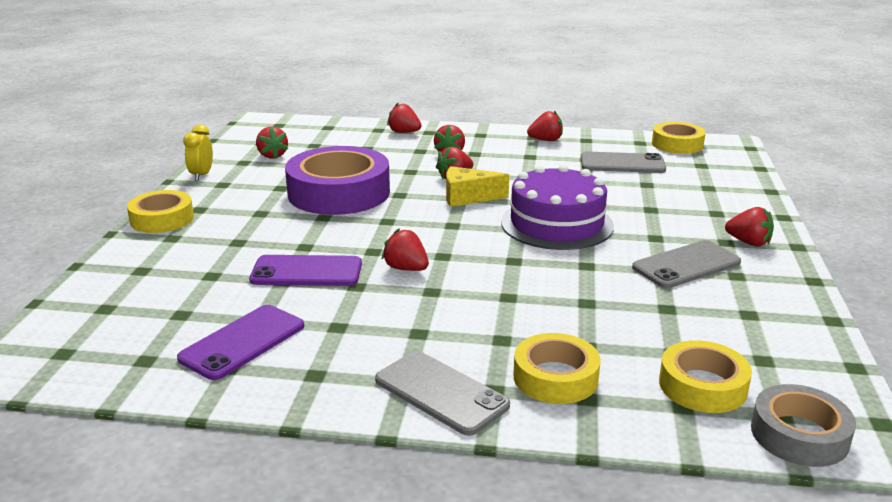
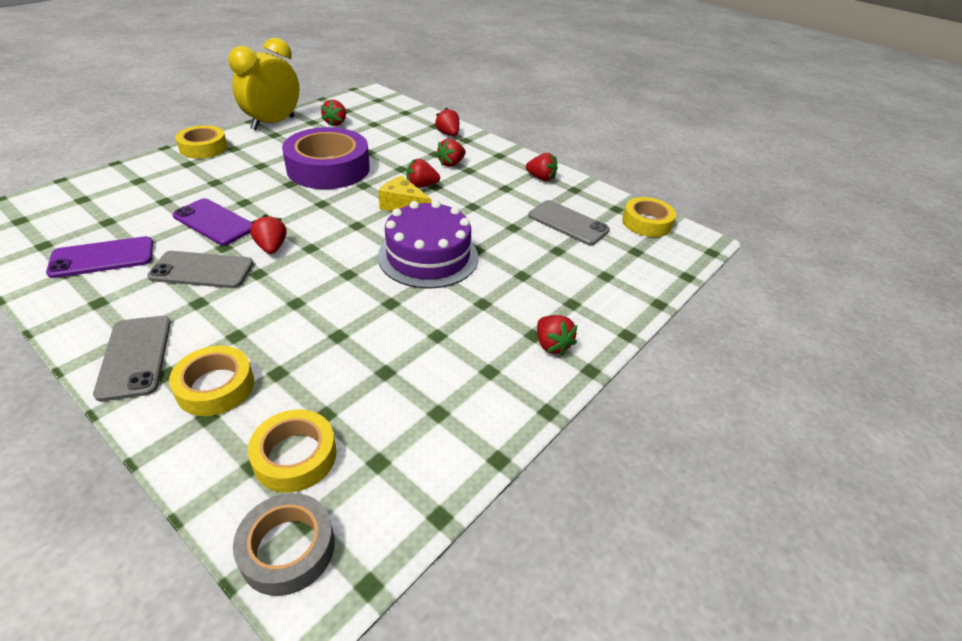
camera: 30 degrees right, 15 degrees up
yellow clock [183,124,213,181] -> yellow clock [228,38,299,130], size x2.07
grey phone [632,240,741,288] -> grey phone moved to [147,251,253,288]

